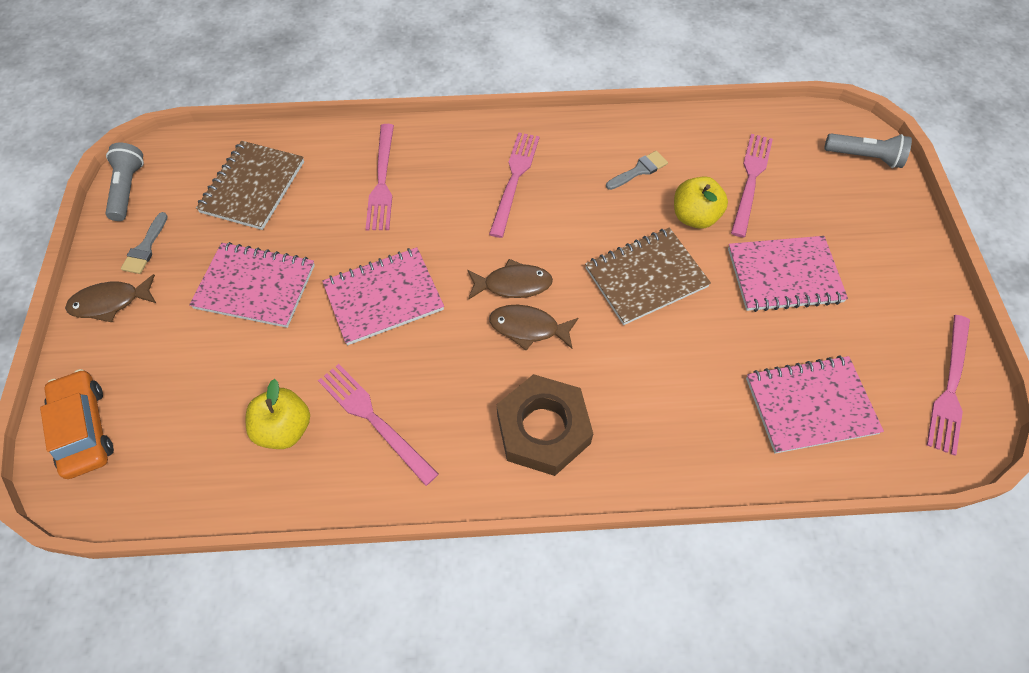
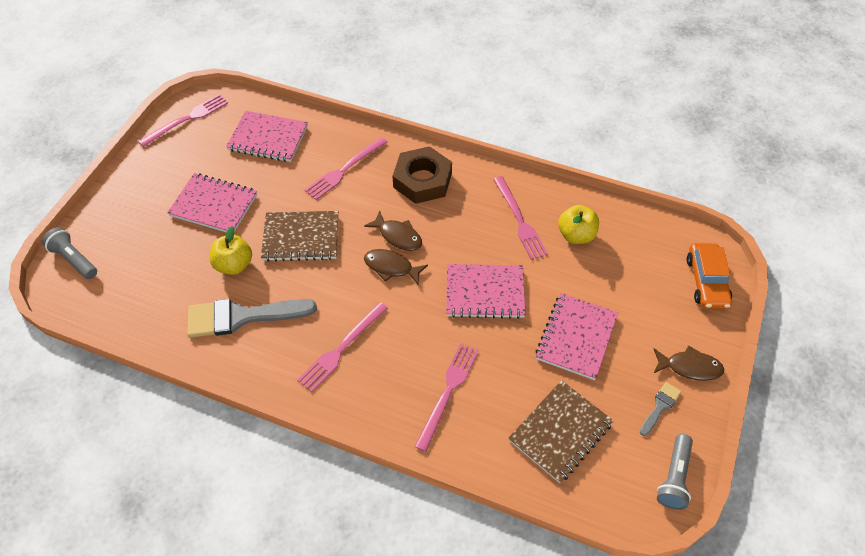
camera: 155 degrees left, 5 degrees down
pink notebook [189,242,315,328] -> pink notebook turned 75 degrees clockwise [536,293,618,380]
grey brush [606,151,668,190] -> grey brush [188,299,317,338], size x2.11
pink fork [731,134,773,238] -> pink fork moved to [305,137,388,200]

